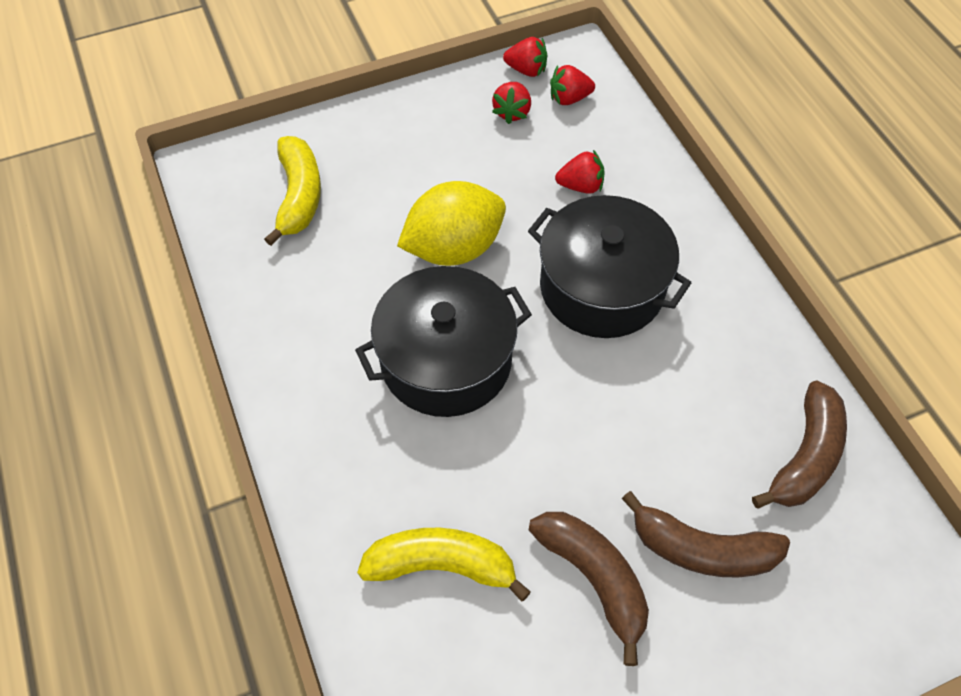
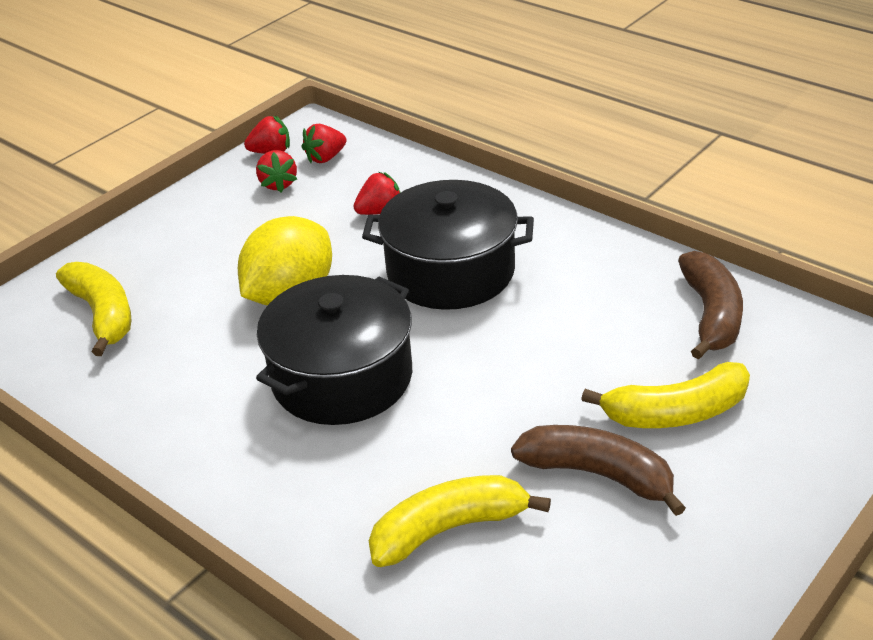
camera: 25 degrees left, 20 degrees down
brown banana [622,491,790,577] -> yellow banana [581,362,750,428]

